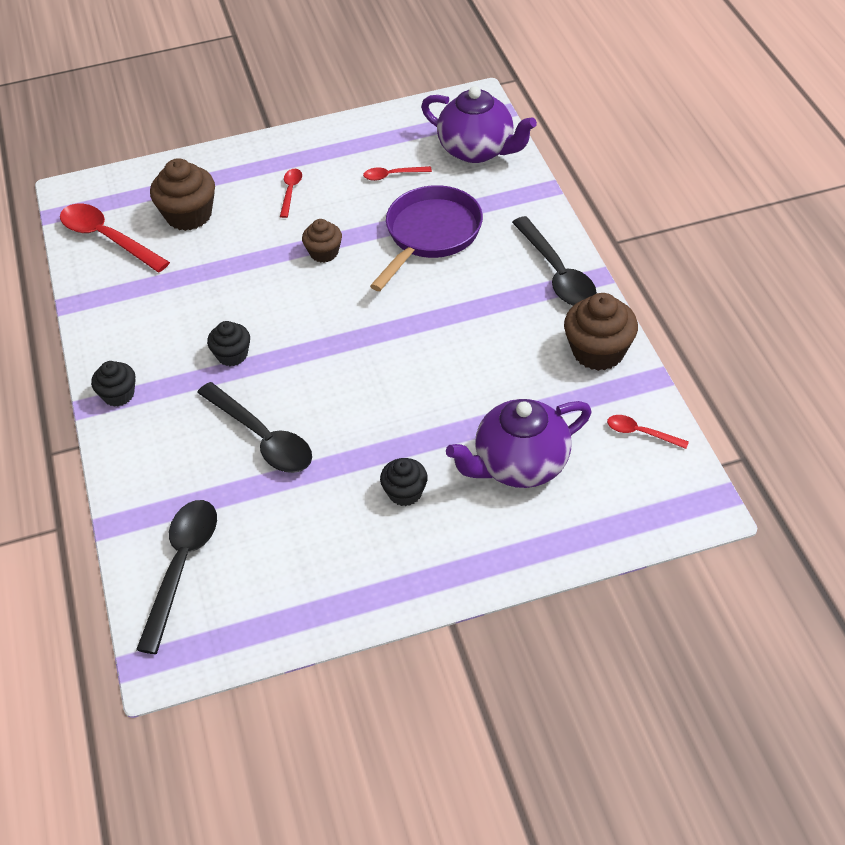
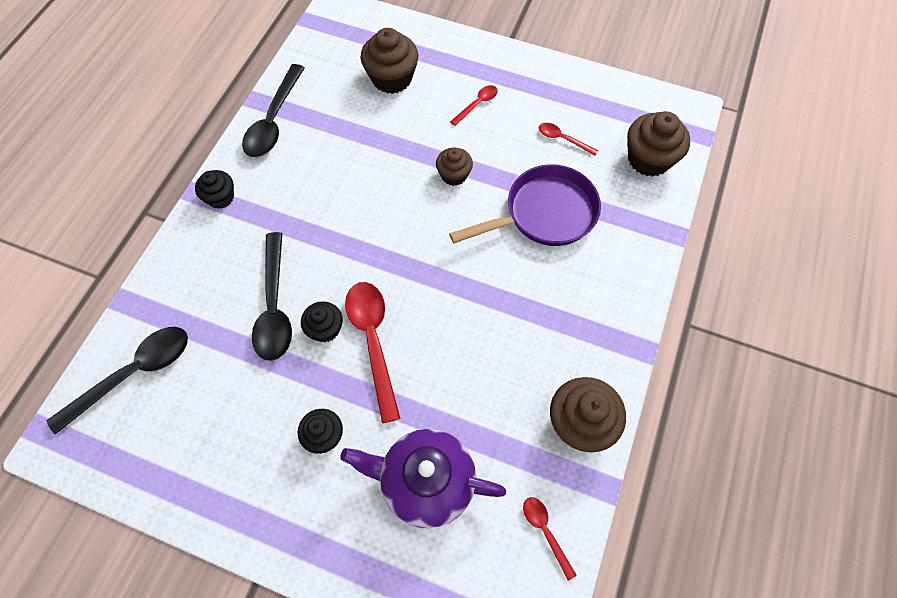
camera: 35 degrees right, 15 degrees up
red spoon [60,204,170,272] -> red spoon moved to [345,282,401,423]
black cupcake [207,321,250,366] -> black cupcake moved to [301,301,343,342]
purple teapot [421,86,537,163] -> brown cupcake [627,111,690,177]
black spoon [512,216,597,306] -> black spoon moved to [242,64,305,157]

